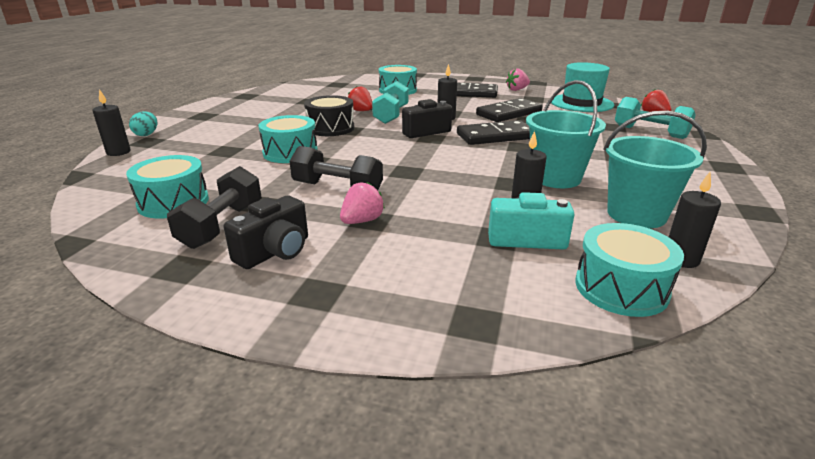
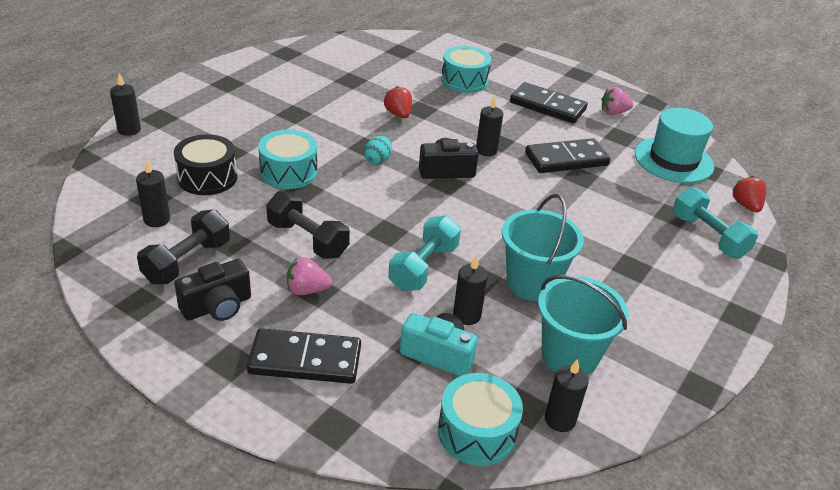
camera: 15 degrees right, 10 degrees up
turquoise drum [126,155,209,218] -> black candle [136,159,170,227]
turquoise egg [129,111,157,136] -> turquoise egg moved to [364,136,392,165]
black drum [304,95,355,136] -> black drum moved to [174,134,237,195]
pink strawberry [340,182,385,224] -> pink strawberry turned 150 degrees counterclockwise [287,257,332,295]
turquoise dumbbell [372,81,409,124] -> turquoise dumbbell moved to [388,215,461,291]
black domino [457,120,530,145] -> black domino moved to [247,328,361,384]

